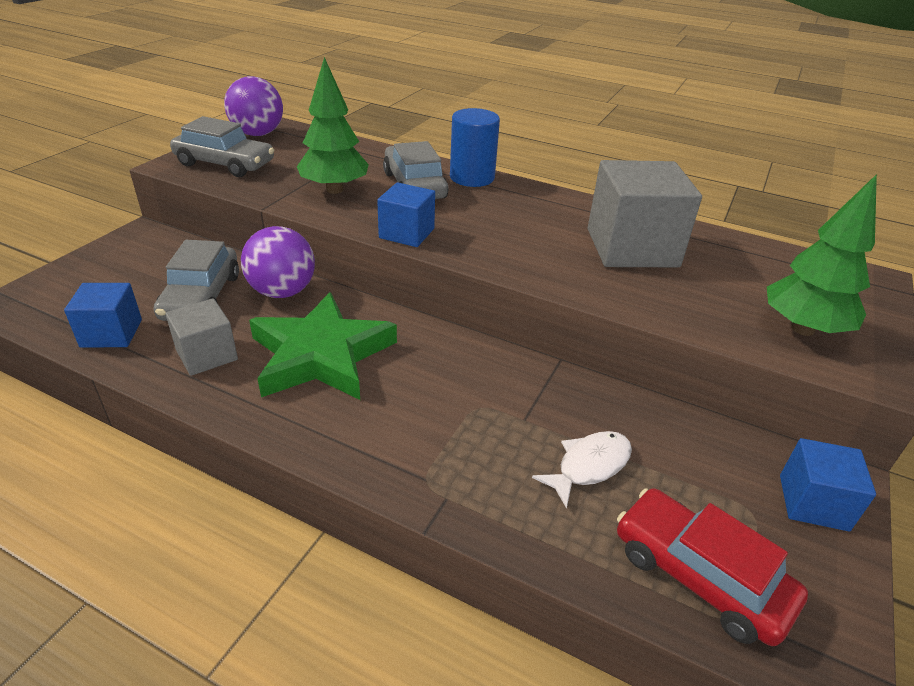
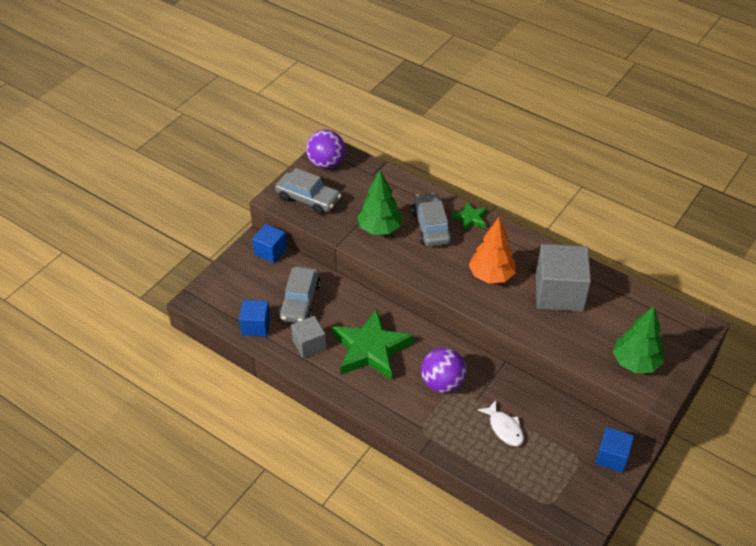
camera: 10 degrees right, 10 degrees up
purple ball [241,226,315,298] -> purple ball moved to [421,348,466,393]
blue cube [377,182,435,247] -> blue cube moved to [252,224,287,263]
blue cylinder [450,108,500,187] -> green star [451,201,487,231]
white fish [532,431,632,509] -> white fish turned 90 degrees clockwise [478,400,524,446]
red car [617,488,808,646] -> none
none -> orange tree [469,217,516,283]

